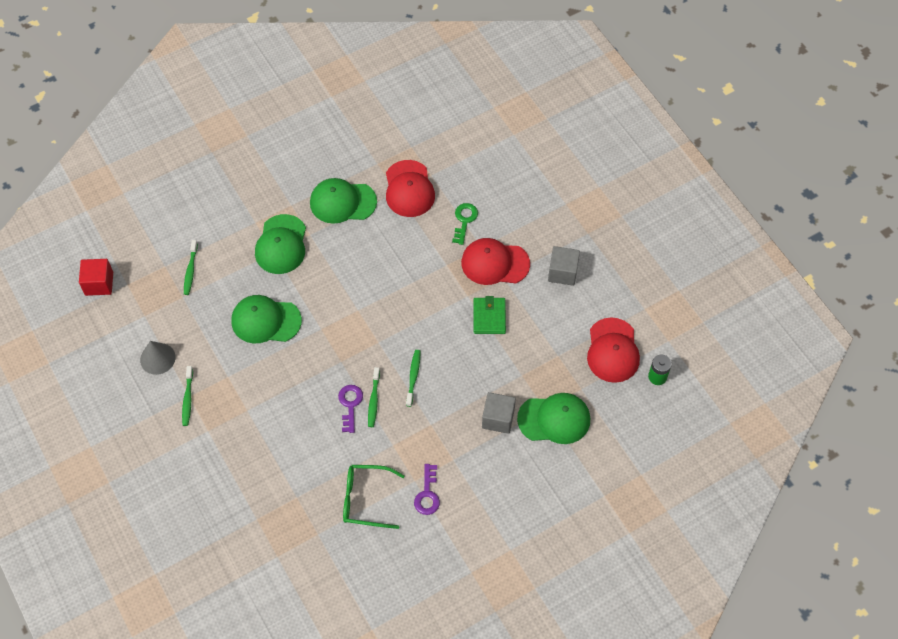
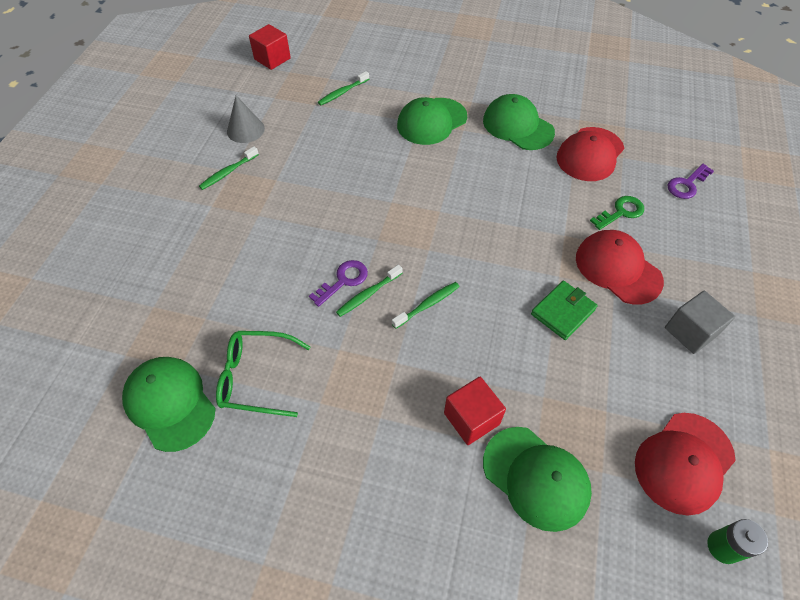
camera: 45 degrees right, 5 degrees down
green cap [231,295,302,343] -> green cap moved to [122,357,216,452]
green glasses [343,465,405,529] -> green glasses turned 45 degrees counterclockwise [216,331,310,417]
purple key [414,464,440,515] -> purple key moved to [667,164,714,199]
grey cube [482,392,516,434] -> red cube [444,377,506,445]

